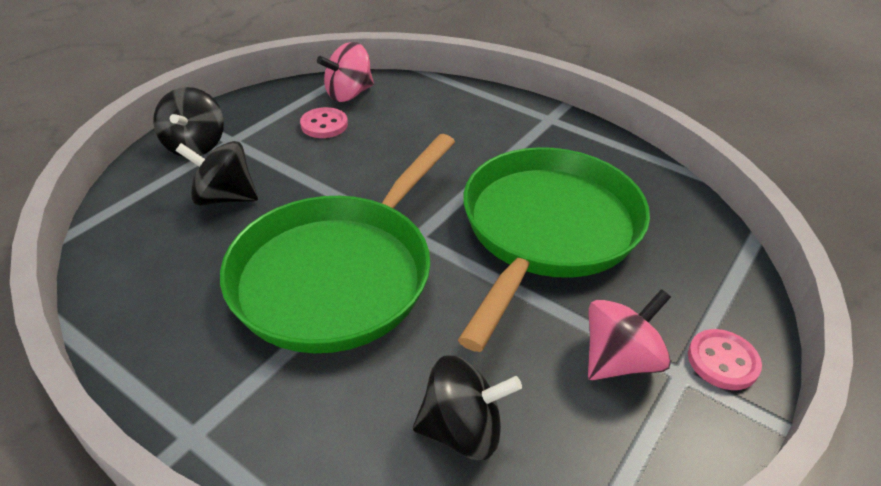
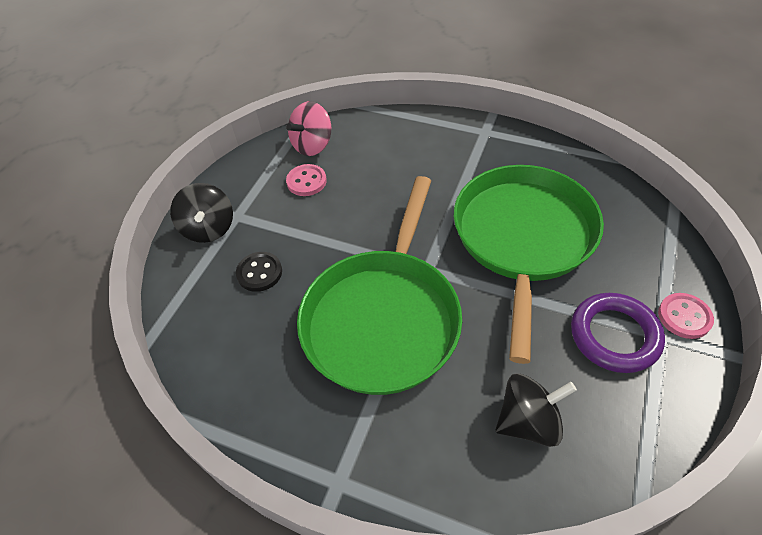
camera: 10 degrees left, 10 degrees up
black spinning top [176,141,258,206] -> black button [236,252,282,292]
pink spinning top [588,289,671,380] -> purple ring [571,293,665,373]

